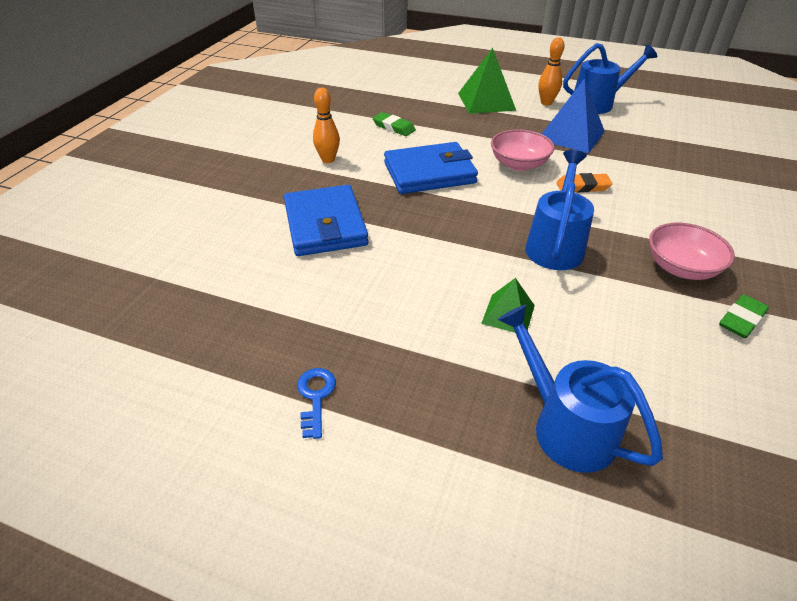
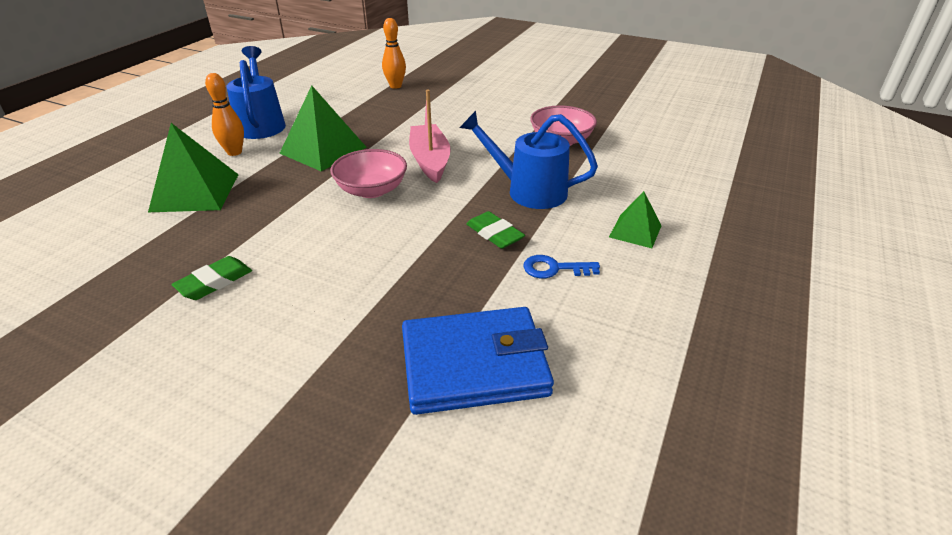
camera: 85 degrees left, 5 degrees down
blue key [297,368,336,439] -> blue key moved to [523,255,600,278]
orange bowling pin [313,88,340,163] -> orange bowling pin moved to [382,18,406,89]
blue wallet [384,142,478,194] -> none
blue watering can [498,305,663,473] -> none
blue pyramid [542,78,605,153] -> green pyramid [279,85,367,171]
orange eraser [557,173,612,193] -> pink boat [409,90,451,183]
green eraser [719,294,769,338] -> green eraser moved to [466,211,525,249]

